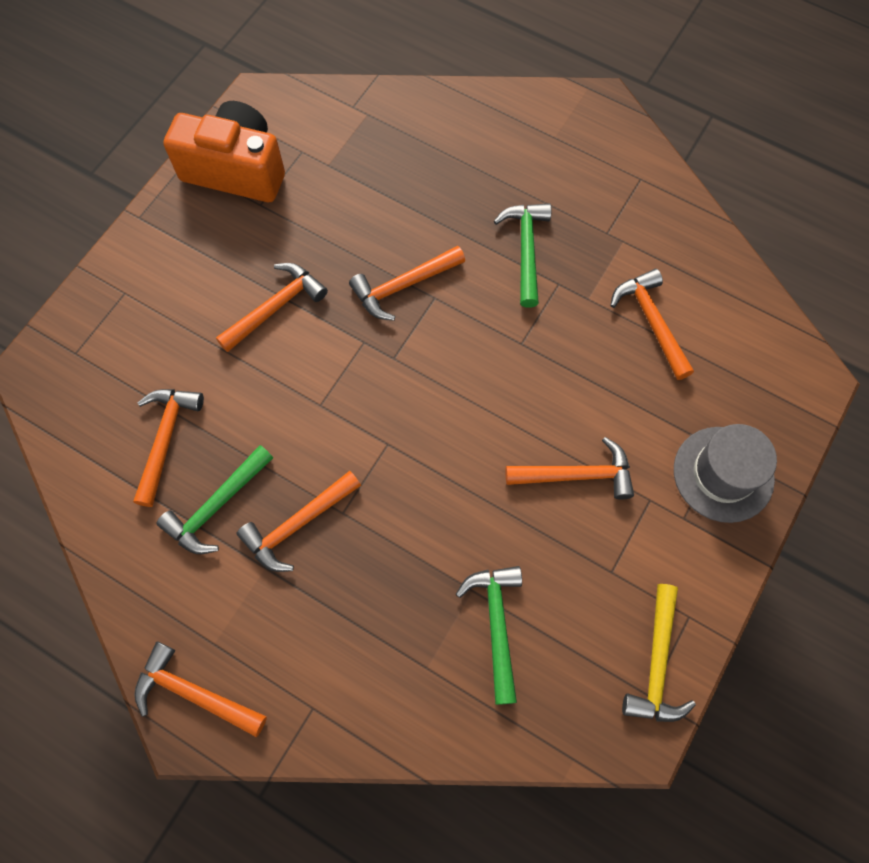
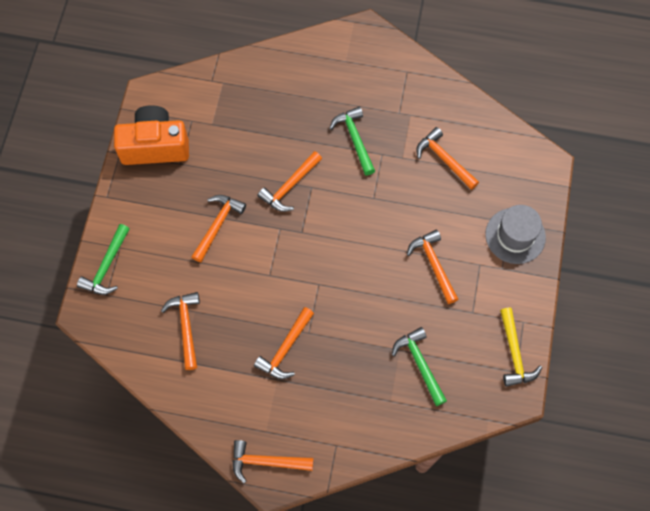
camera: 20 degrees left, 0 degrees up
green hammer [157,445,273,554] -> green hammer moved to [77,224,129,295]
orange hammer [506,437,634,500] -> orange hammer turned 90 degrees counterclockwise [407,230,458,304]

